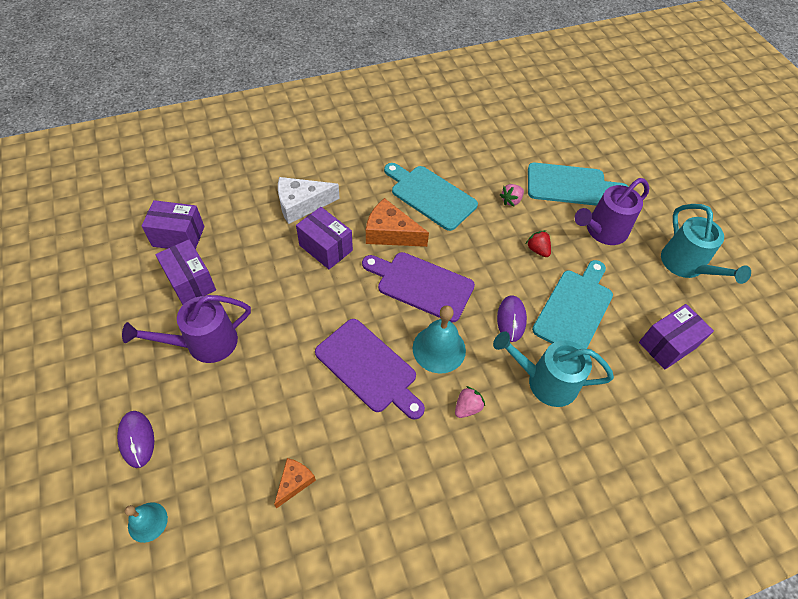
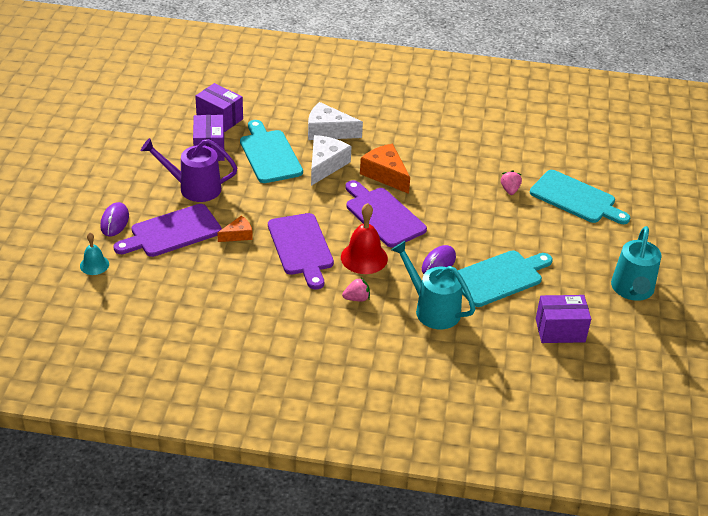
camera: 30 degrees right, 15 degrees down
orange cheese [274,458,316,508] -> orange cheese moved to [217,216,253,242]
purple box [296,207,353,269] -> white cheese [311,135,352,186]
turquoise cutting board [384,163,478,231] -> turquoise cutting board moved to [240,120,303,183]
turquoise bell [413,305,466,374] -> red bell [341,203,388,274]
pink strawberry [500,184,524,207] -> pink strawberry turned 105 degrees clockwise [501,170,522,195]
red strawberry [526,230,551,257] -> none
purple watering can [575,178,649,245] -> none
none -> purple cutting board [113,204,222,257]

